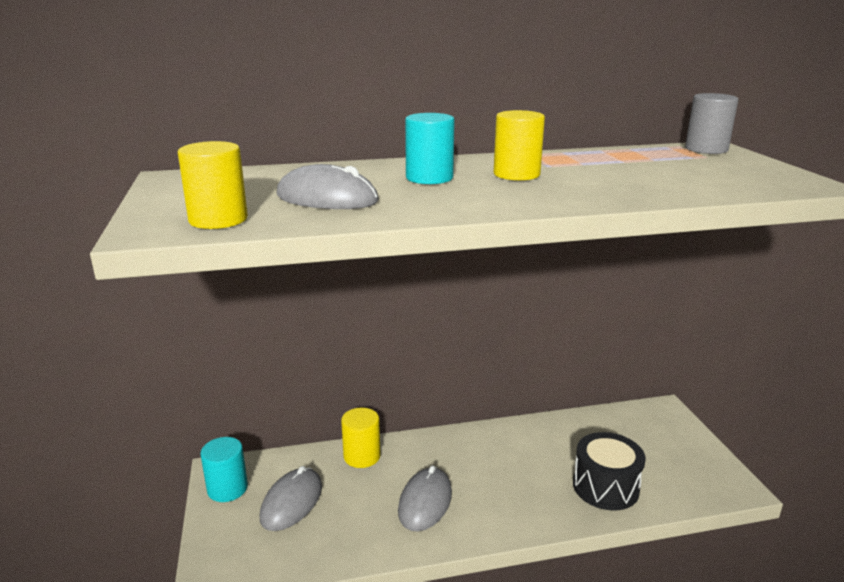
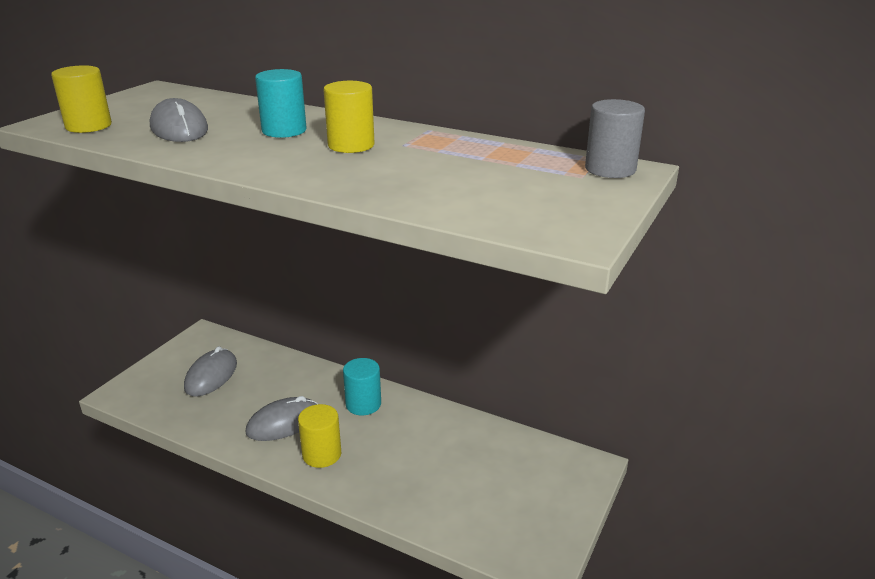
camera: 40 degrees right, 5 degrees up
turquoise cylinder [200,437,248,502] -> turquoise cylinder moved to [343,358,381,415]
grey mouse [260,466,322,531] -> grey mouse turned 45 degrees counterclockwise [184,346,237,396]
yellow cylinder [341,408,381,468] -> yellow cylinder moved to [298,404,341,468]
black drum [573,432,646,510] -> none

